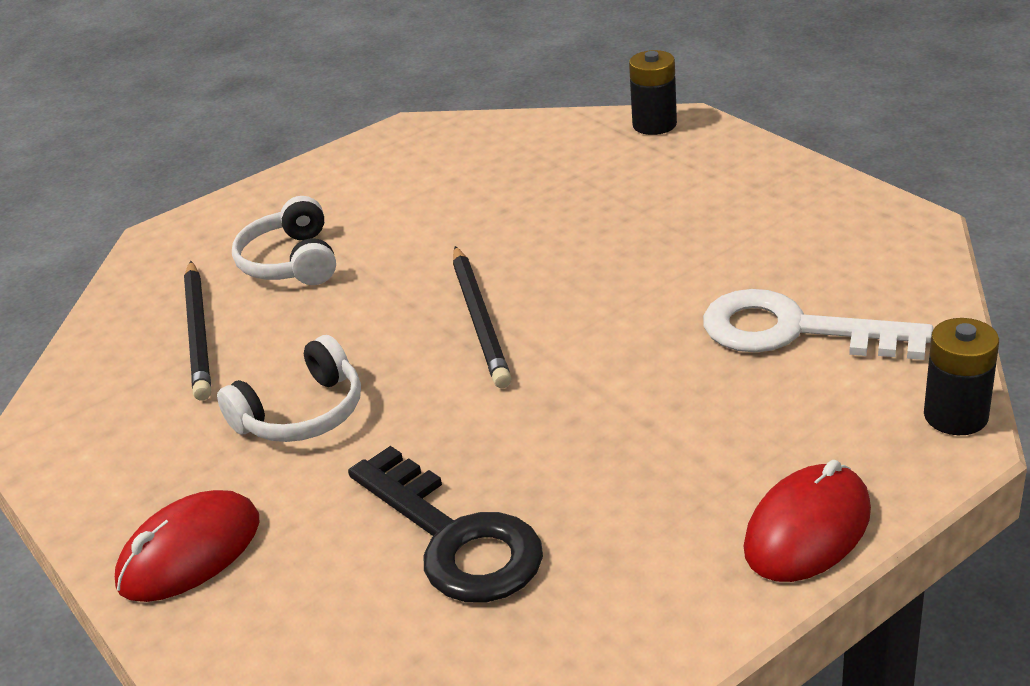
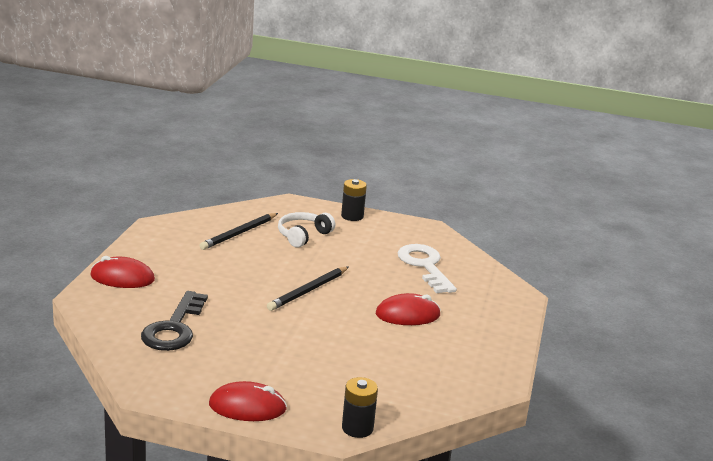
camera: 45 degrees right, 10 degrees down
white headphones [217,335,361,442] -> none
black battery [629,50,677,135] -> black battery moved to [341,179,367,221]
white key [703,289,933,360] -> white key moved to [398,244,457,293]
none -> red mouse [376,293,441,325]

